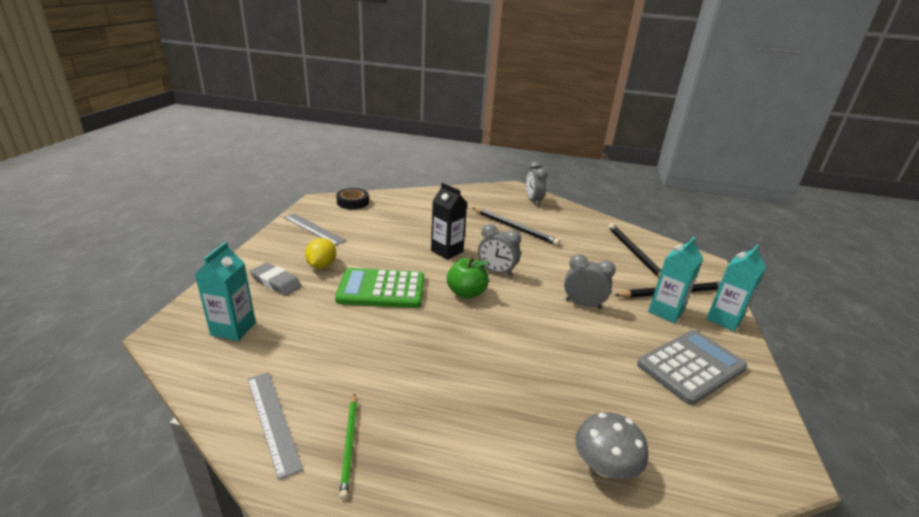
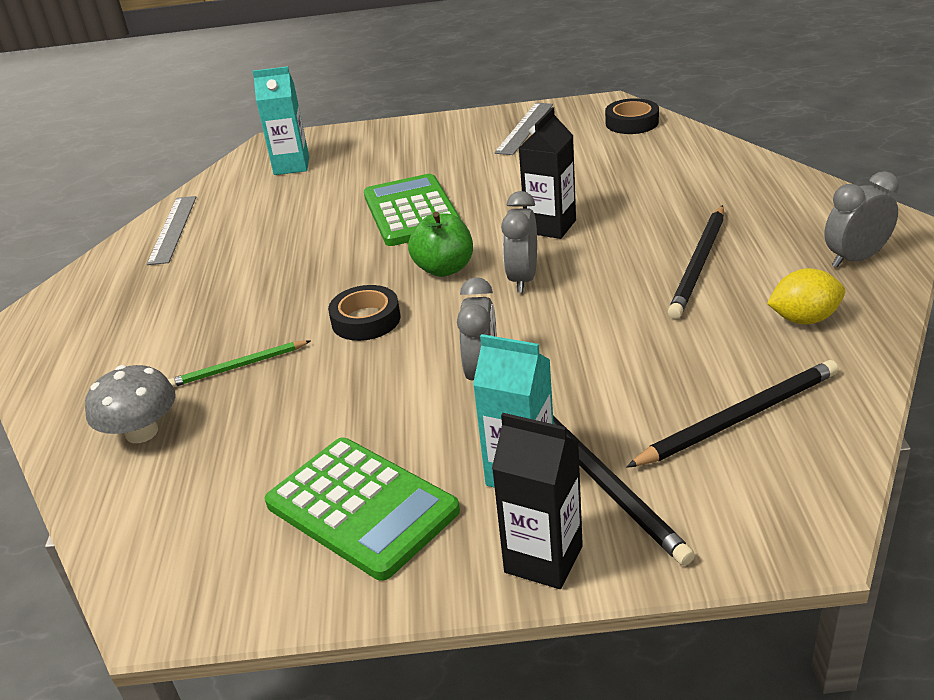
camera: 80 degrees right, 5 degrees up
grey ruler [248,372,303,480] -> grey ruler turned 45 degrees counterclockwise [147,196,196,265]
grey eraser [250,263,302,296] -> none
yellow lemon [305,238,336,269] -> yellow lemon moved to [767,268,845,324]
green pencil [339,393,357,500] -> green pencil moved to [168,340,310,387]
grey calculator [637,330,748,405] -> green calculator [265,438,460,581]
turquoise carton [706,244,767,331] -> black carton [492,413,583,589]
none -> black tape [328,285,401,341]

